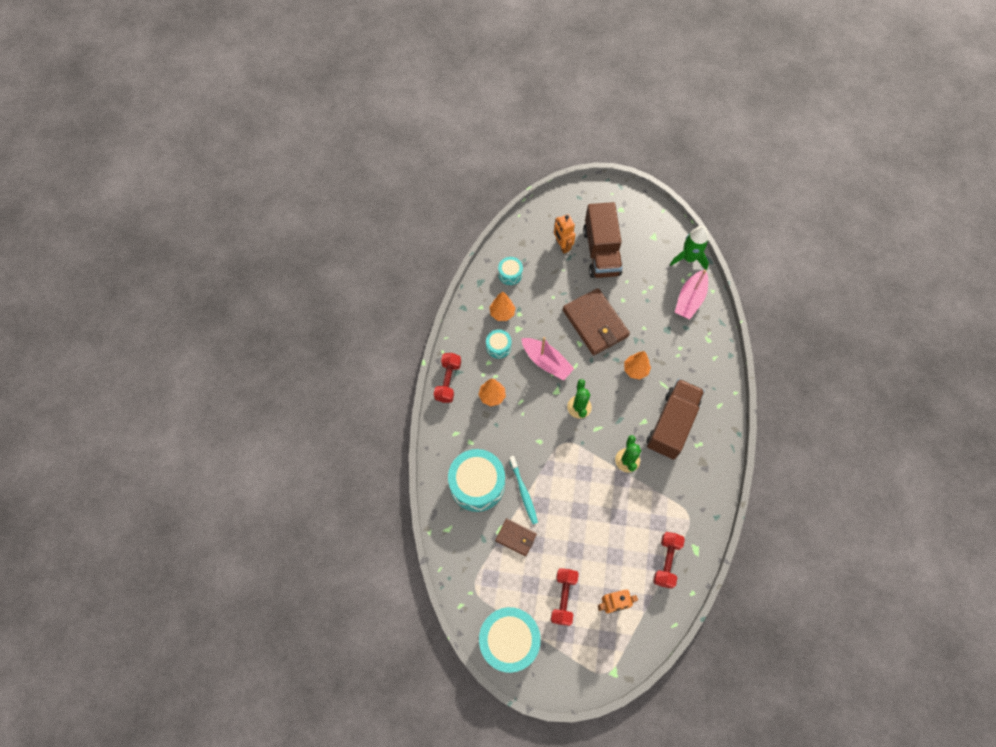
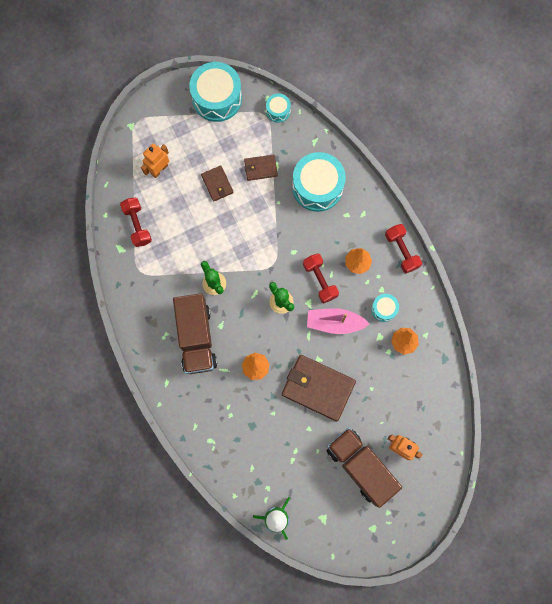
camera: 145 degrees right, 10 degrees up
turquoise drum [498,257,523,285] -> turquoise drum moved to [266,93,291,123]
turquoise toothbrush [509,456,538,524] -> none
red dumbbell [551,568,579,626] -> red dumbbell moved to [303,253,339,303]
pink boat [675,269,708,319] -> none
none -> brown wallet [201,166,234,202]

